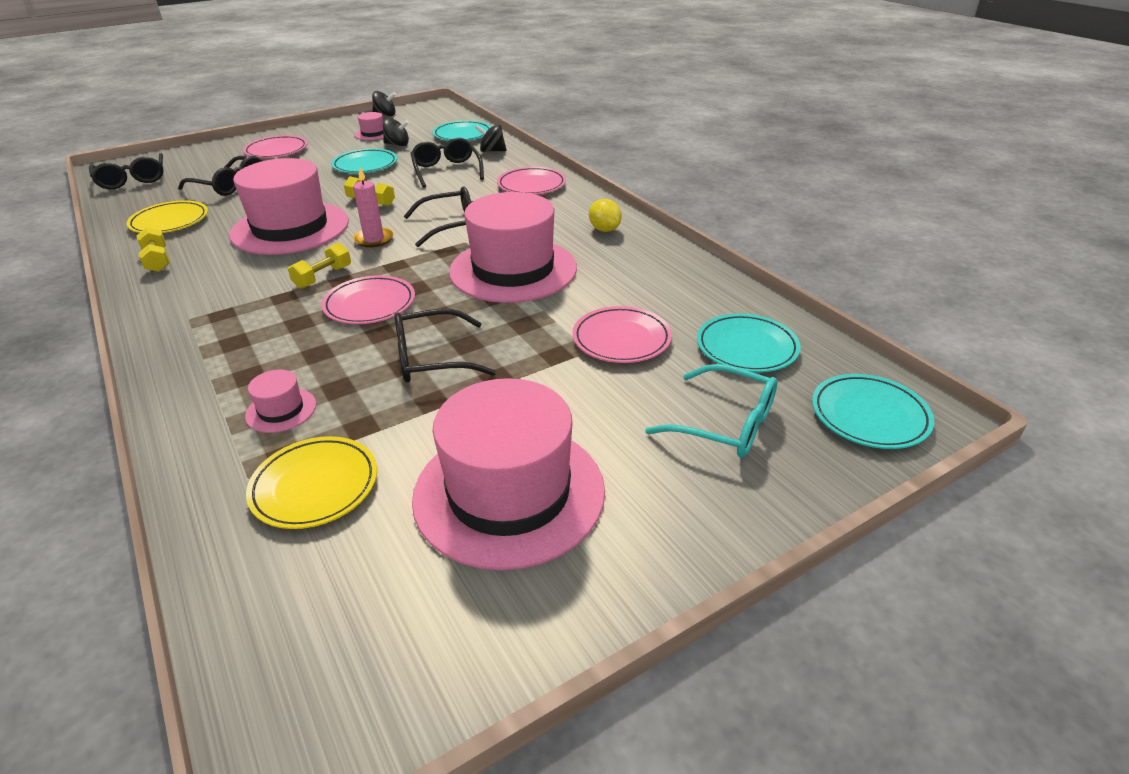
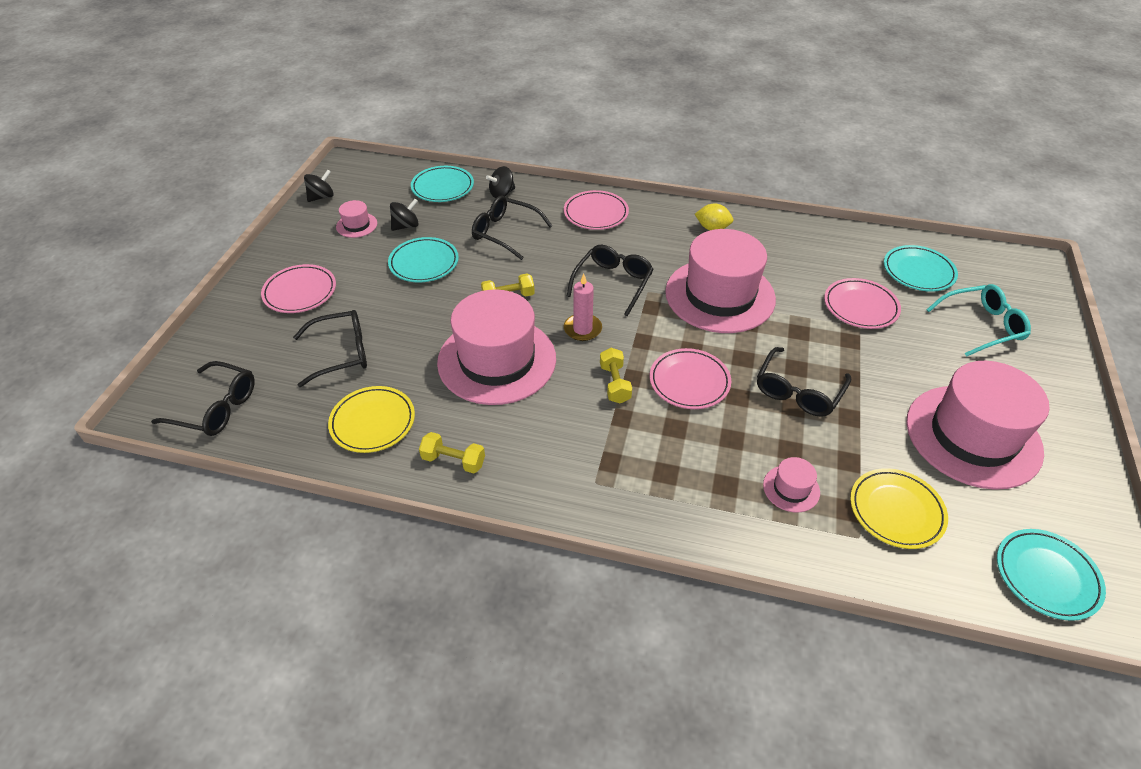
camera: 45 degrees left, 10 degrees up
turquoise plate [812,374,934,449] -> turquoise plate moved to [997,529,1106,621]

